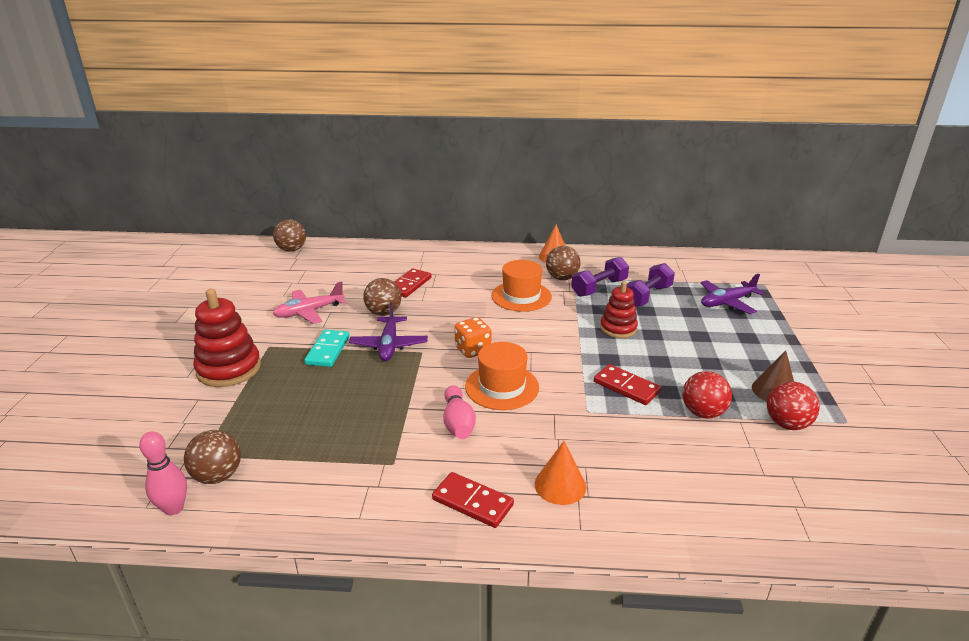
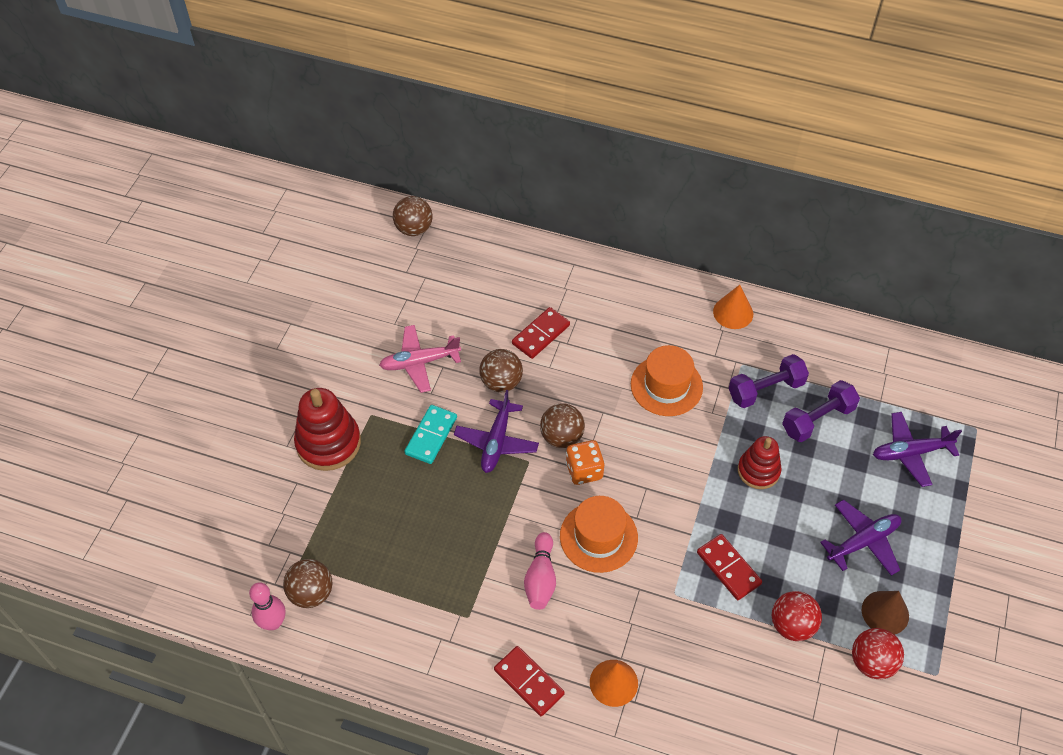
camera: 15 degrees right, 25 degrees up
brown ball [546,246,580,280] -> brown ball moved to [540,403,585,448]
none -> purple plane [820,500,901,576]

